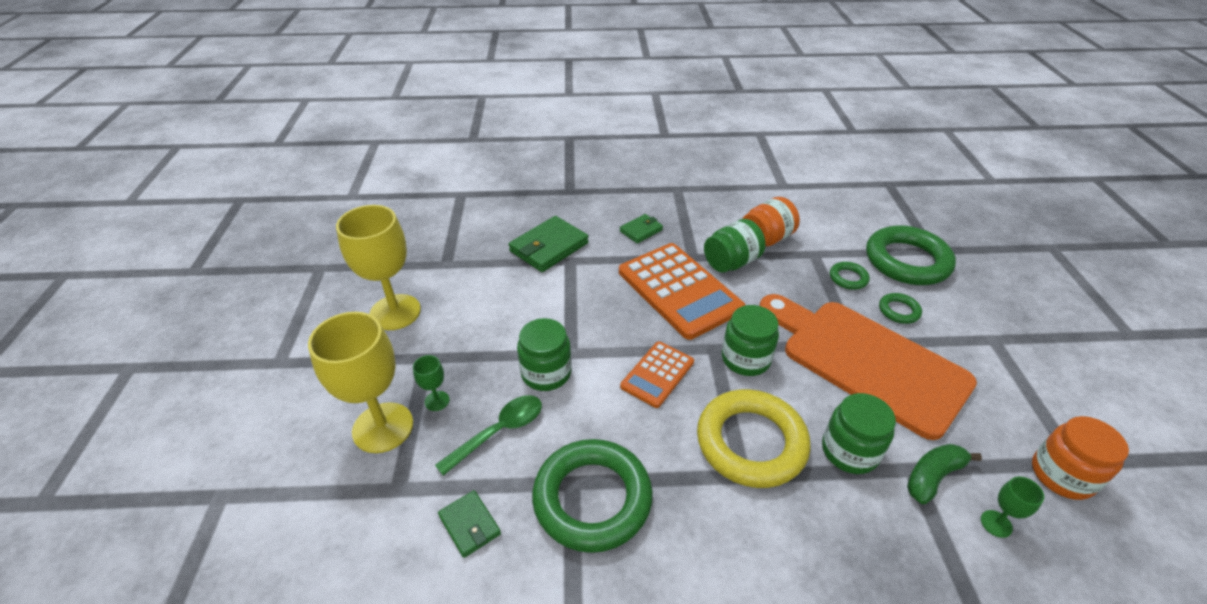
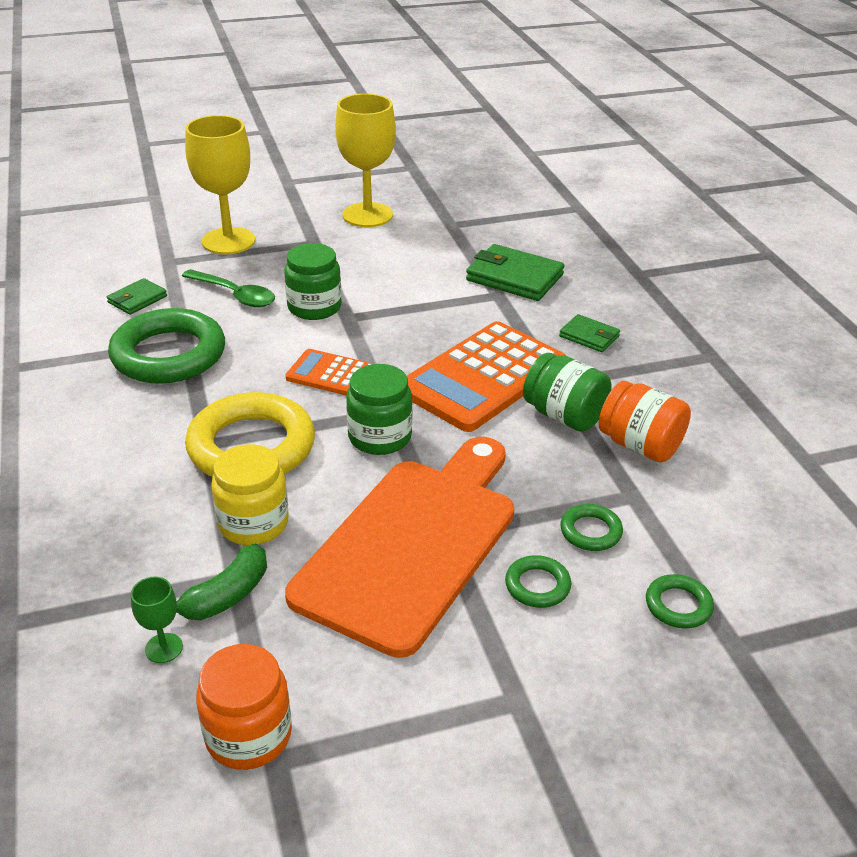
camera: 75 degrees right, 5 degrees down
green goblet [413,355,450,411] -> none
green jar [822,393,896,474] -> yellow jar [211,444,289,545]
green ring [866,226,956,285] -> green ring [646,574,714,629], size x0.45
green banana [907,444,982,504] -> green banana turned 90 degrees clockwise [176,544,267,620]

